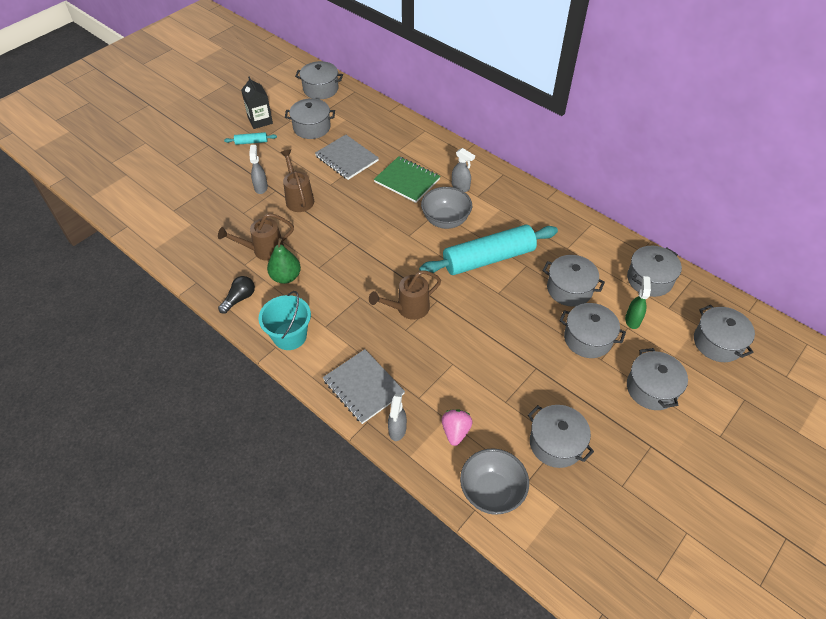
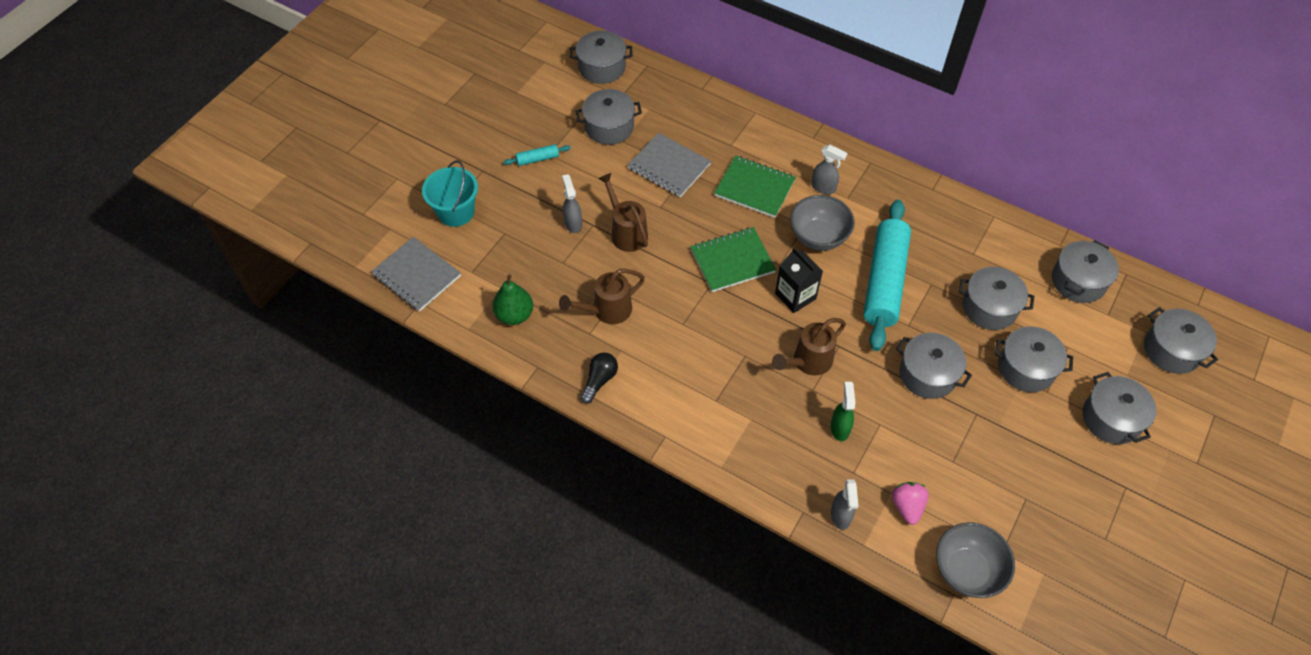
camera: 10 degrees left, 5 degrees up
black carton [241,77,273,129] -> black carton moved to [775,247,823,313]
turquoise bucket [259,291,311,350] -> turquoise bucket moved to [422,160,478,227]
green pear [267,238,301,284] -> green pear moved to [493,274,533,325]
grey notebook [323,349,405,424] -> grey notebook moved to [371,237,461,311]
turquoise rolling pin [419,225,558,275] -> turquoise rolling pin turned 45 degrees counterclockwise [863,200,911,351]
grey pot [528,405,594,468] -> grey pot moved to [896,333,972,399]
green spray bottle [625,276,651,329] -> green spray bottle moved to [831,382,855,441]
none -> green notebook [691,227,776,292]

